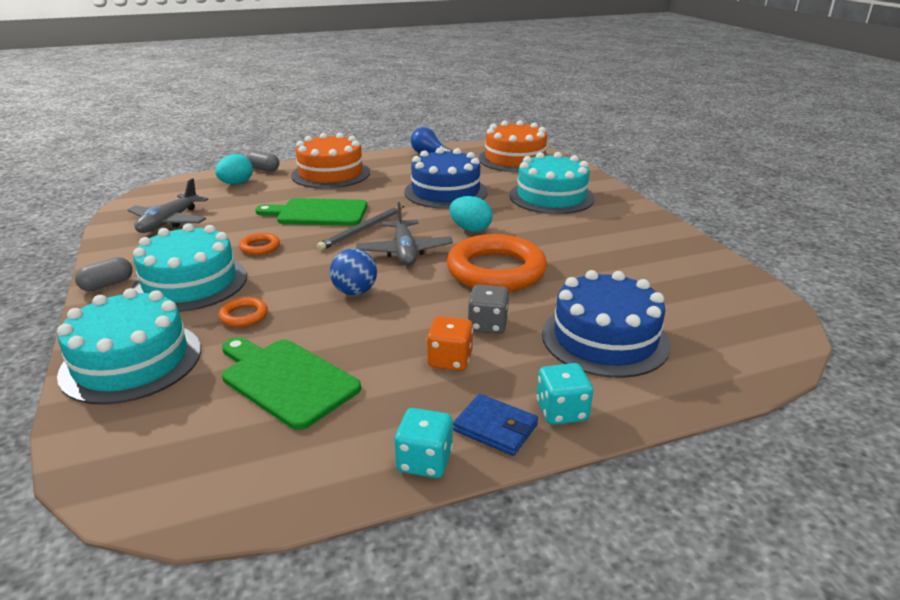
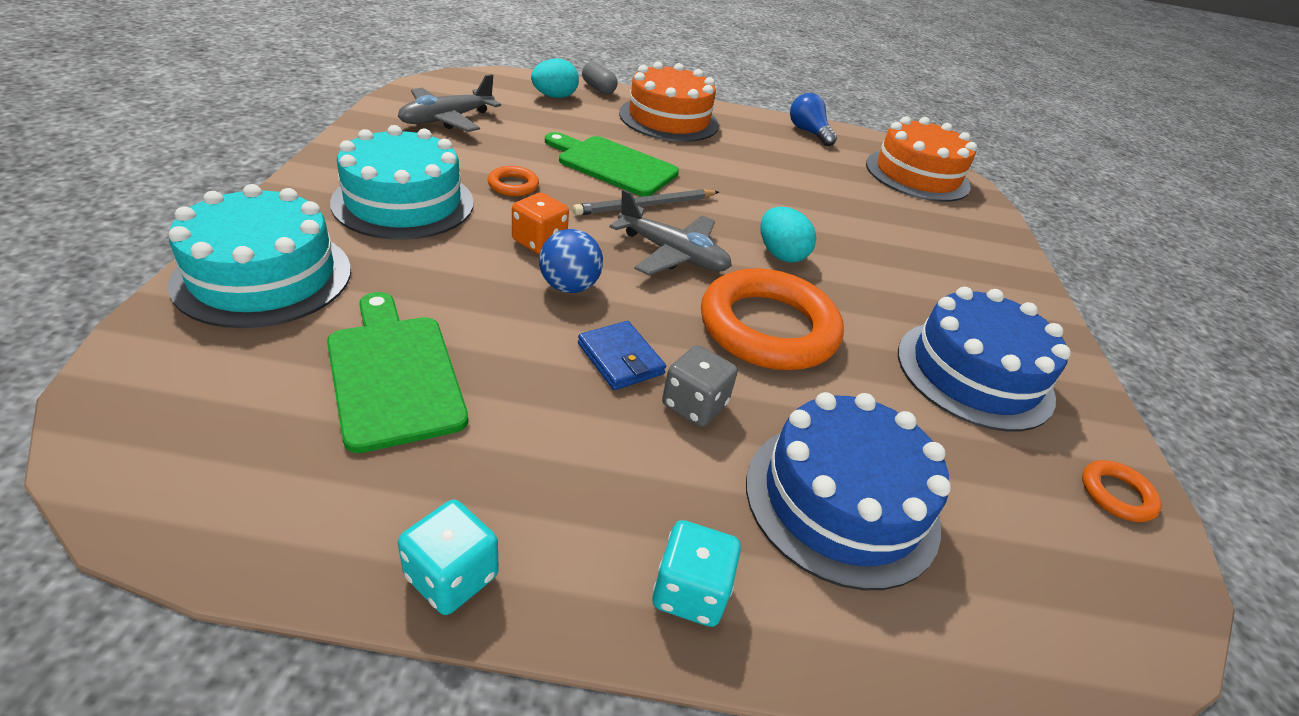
camera: 20 degrees right, 10 degrees up
grey capsule [75,257,133,291] -> none
orange ring [218,297,268,327] -> orange ring moved to [1082,460,1162,522]
grey plane [356,202,453,266] -> grey plane turned 75 degrees counterclockwise [609,189,732,275]
blue cake [404,148,488,209] -> blue cake moved to [898,287,1071,432]
orange dice [427,316,473,371] -> orange dice moved to [512,192,569,254]
blue wallet [453,394,538,456] -> blue wallet moved to [578,321,666,390]
turquoise cake [509,152,595,214] -> none

